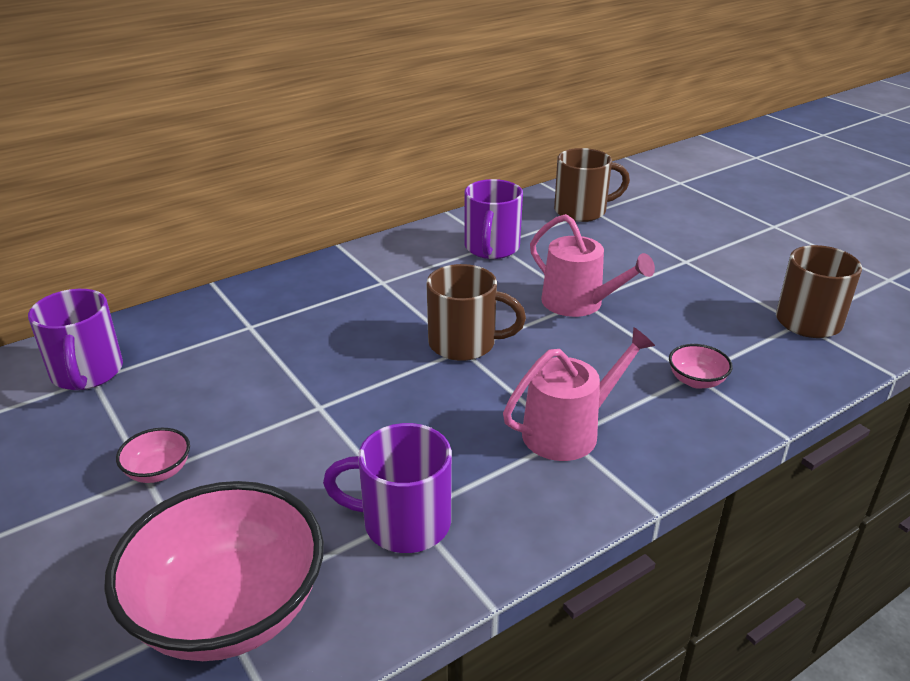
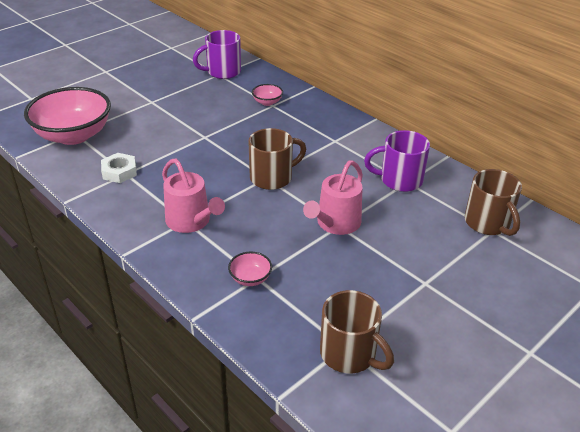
camera: 80 degrees right, 5 degrees up
pink bowl [116,428,190,483] -> pink bowl moved to [252,84,283,106]
purple mug [323,423,452,553] -> white nut [101,153,137,183]
brown mug [426,264,526,361] -> brown mug turned 120 degrees counterclockwise [248,128,306,190]

